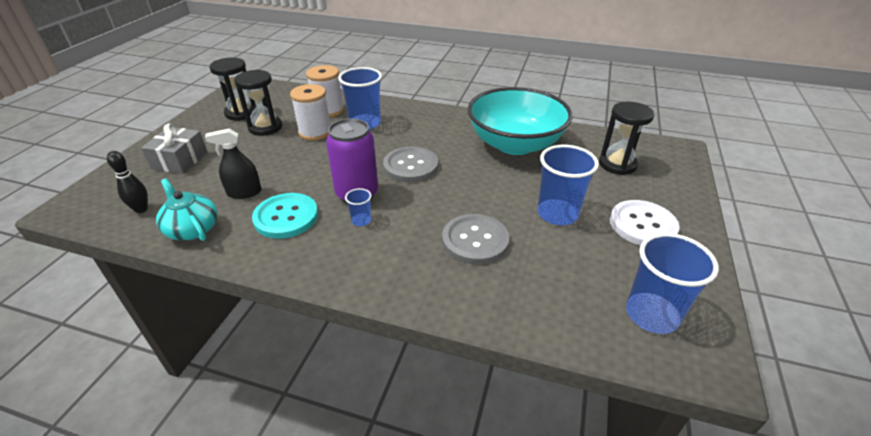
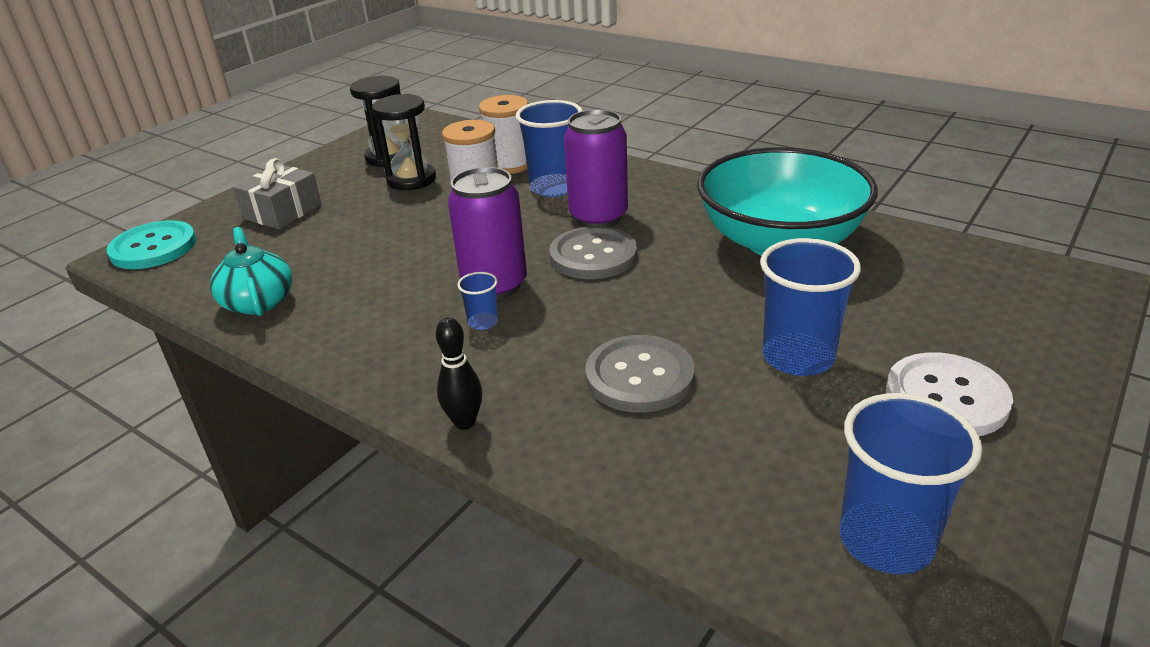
camera: 20 degrees right, 5 degrees down
black bowling pin [107,151,148,213] -> black bowling pin moved to [436,317,482,430]
black spray bottle [205,128,261,199] -> none
turquoise button [252,193,318,239] -> turquoise button moved to [107,220,197,269]
black hourglass [599,102,654,175] -> none
none -> purple can [564,109,628,227]

